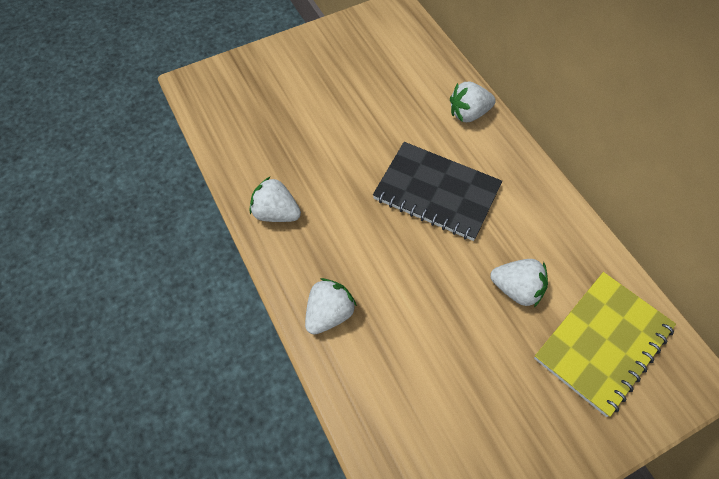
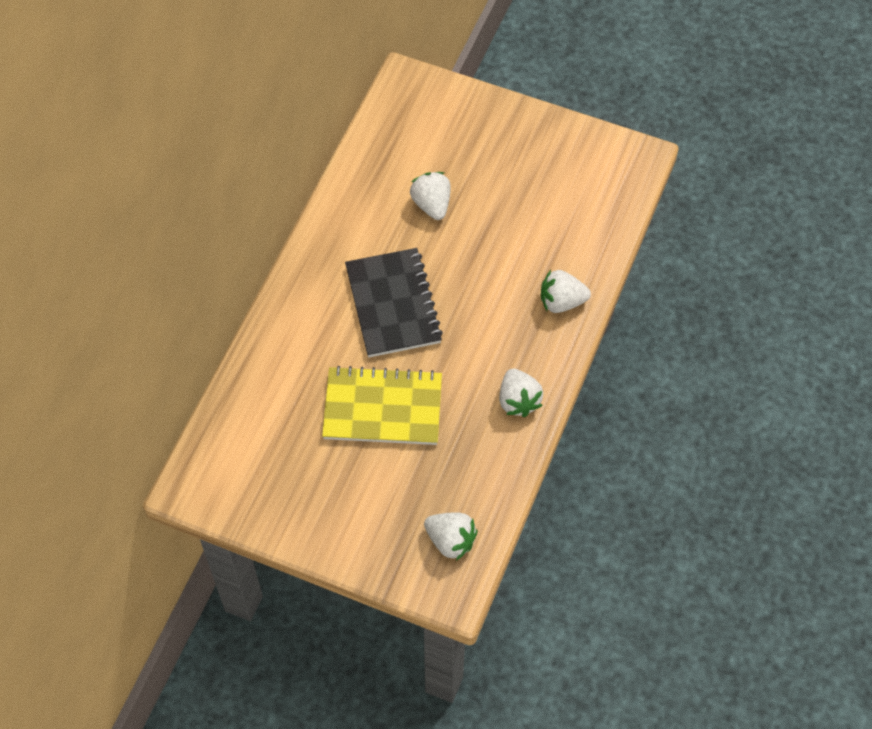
camera: 130 degrees left, 0 degrees up
white strawberry [450,82,496,122] -> white strawberry moved to [424,512,478,561]
yellow notebook [534,272,676,417] -> yellow notebook moved to [322,366,442,445]

